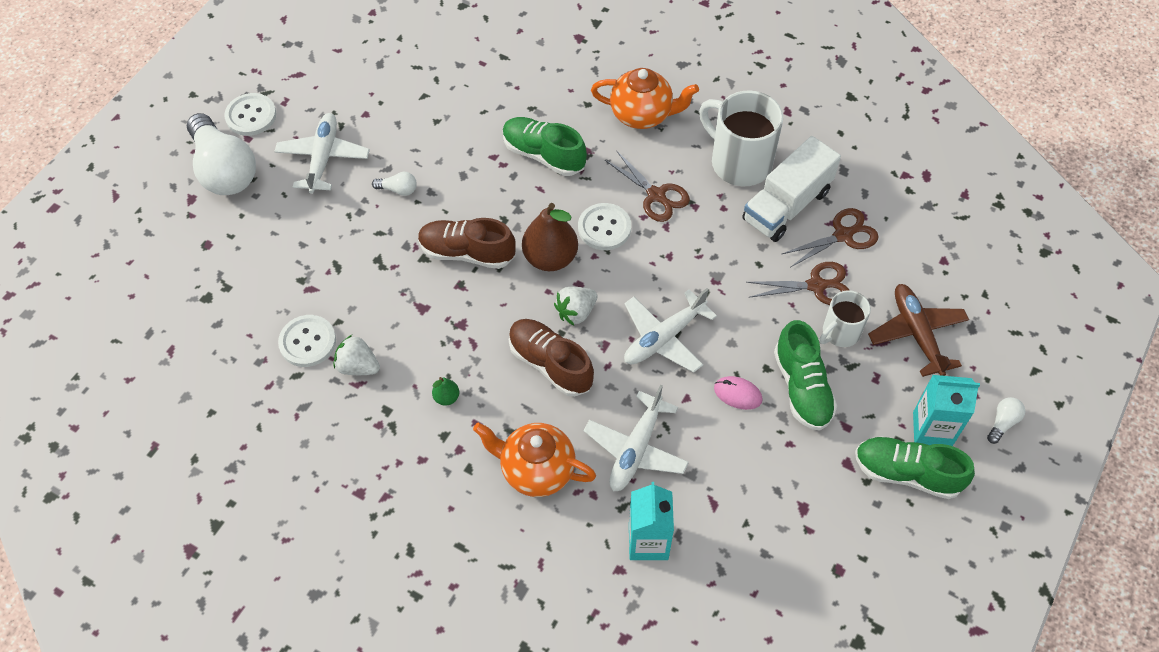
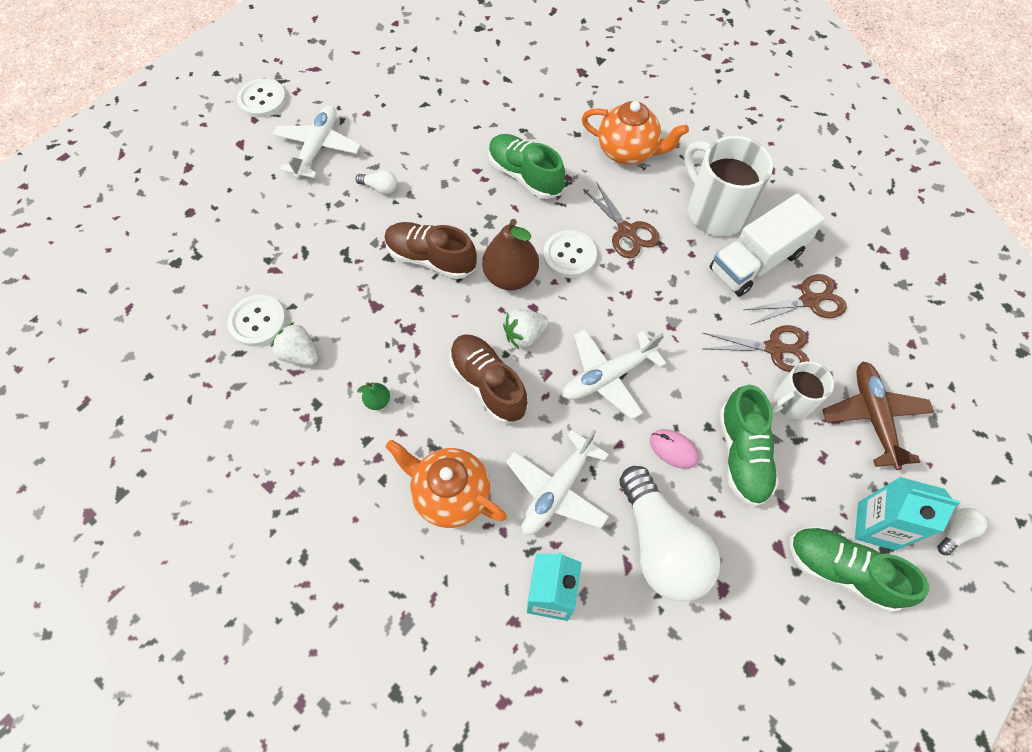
camera: 10 degrees right, 5 degrees up
white light bulb [187,113,256,195] -> white light bulb moved to [620,466,720,602]

